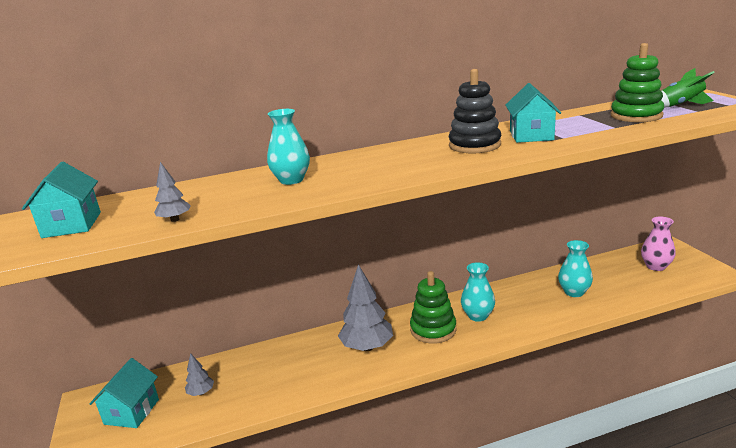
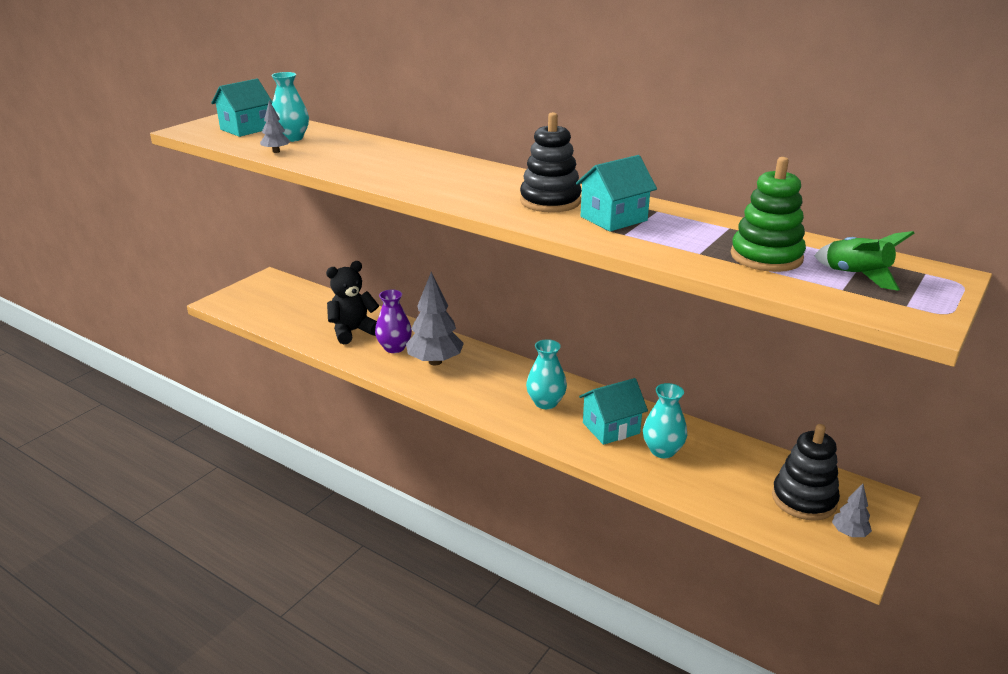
camera: 50 degrees right, 5 degrees up
turquoise house [90,358,159,428] -> turquoise house moved to [579,378,648,445]
grey tree [185,353,214,396] -> grey tree moved to [832,484,872,537]
turquoise vase [267,109,310,185] -> turquoise vase moved to [271,72,309,142]
green stacking toy [410,271,456,344] -> none
pink vase [641,217,676,271] -> black stacking toy [772,424,840,521]
none -> black teddy bear [326,261,379,345]
none -> purple vase [375,289,412,353]

